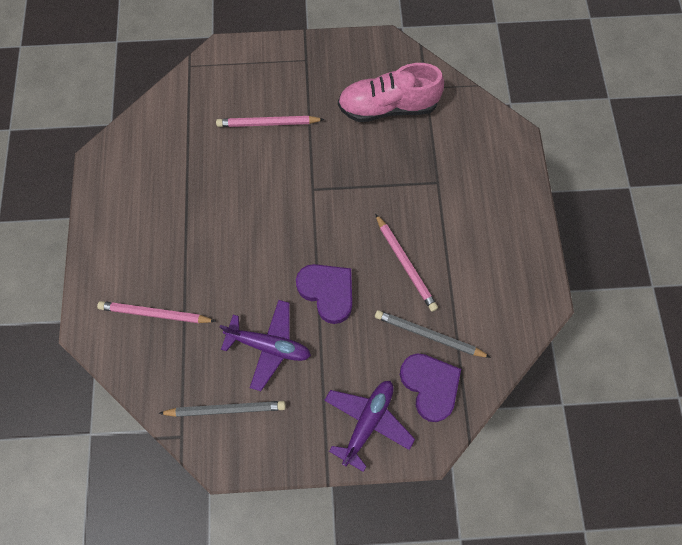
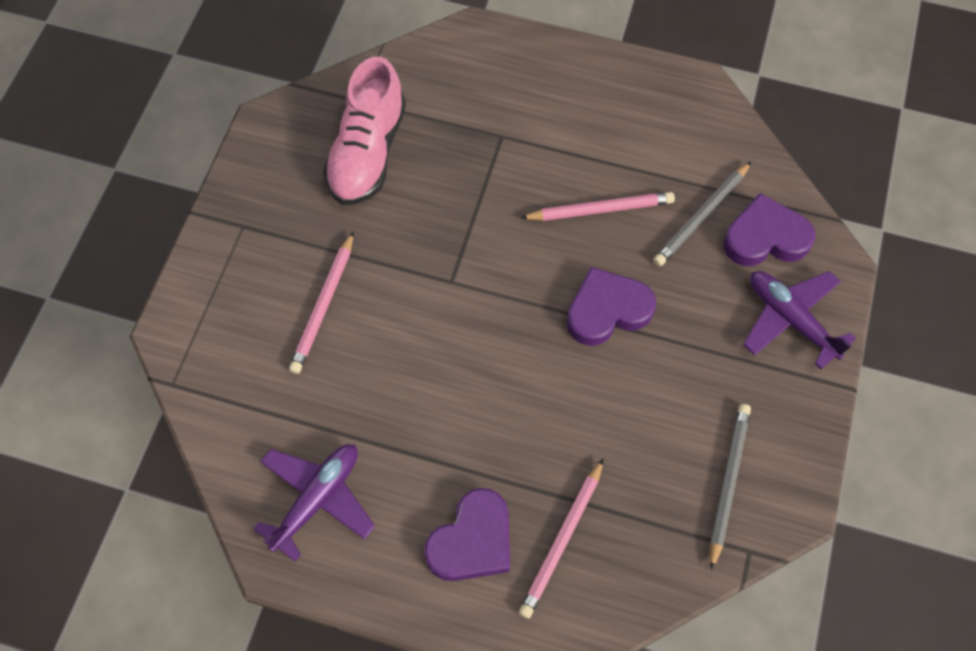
camera: 70 degrees left, 5 degrees down
purple plane [220,300,311,391] -> purple plane moved to [253,444,375,562]
none -> purple heart [424,488,510,581]

